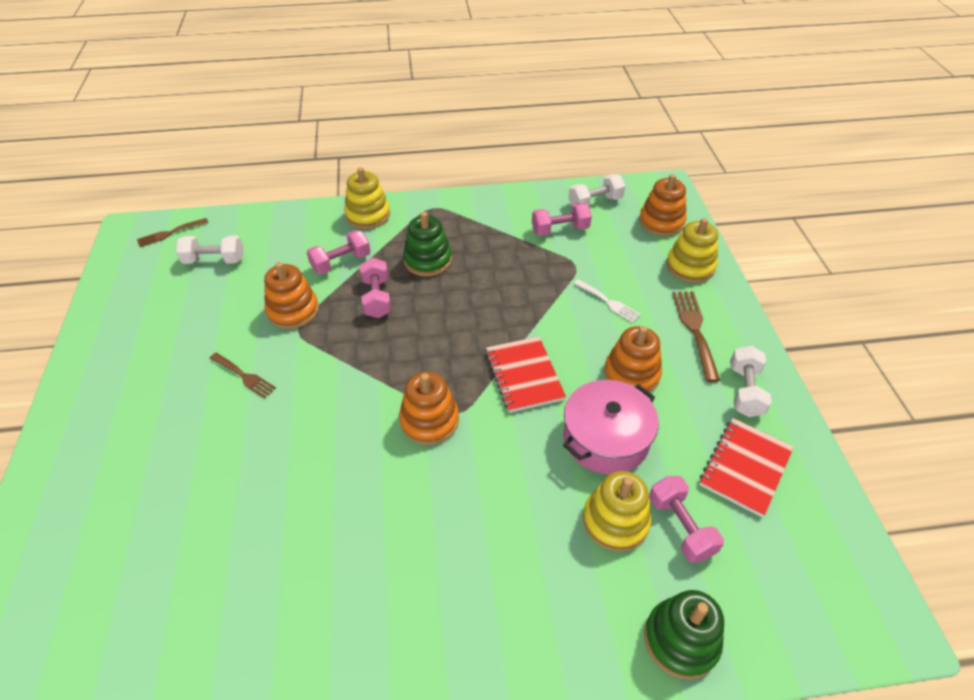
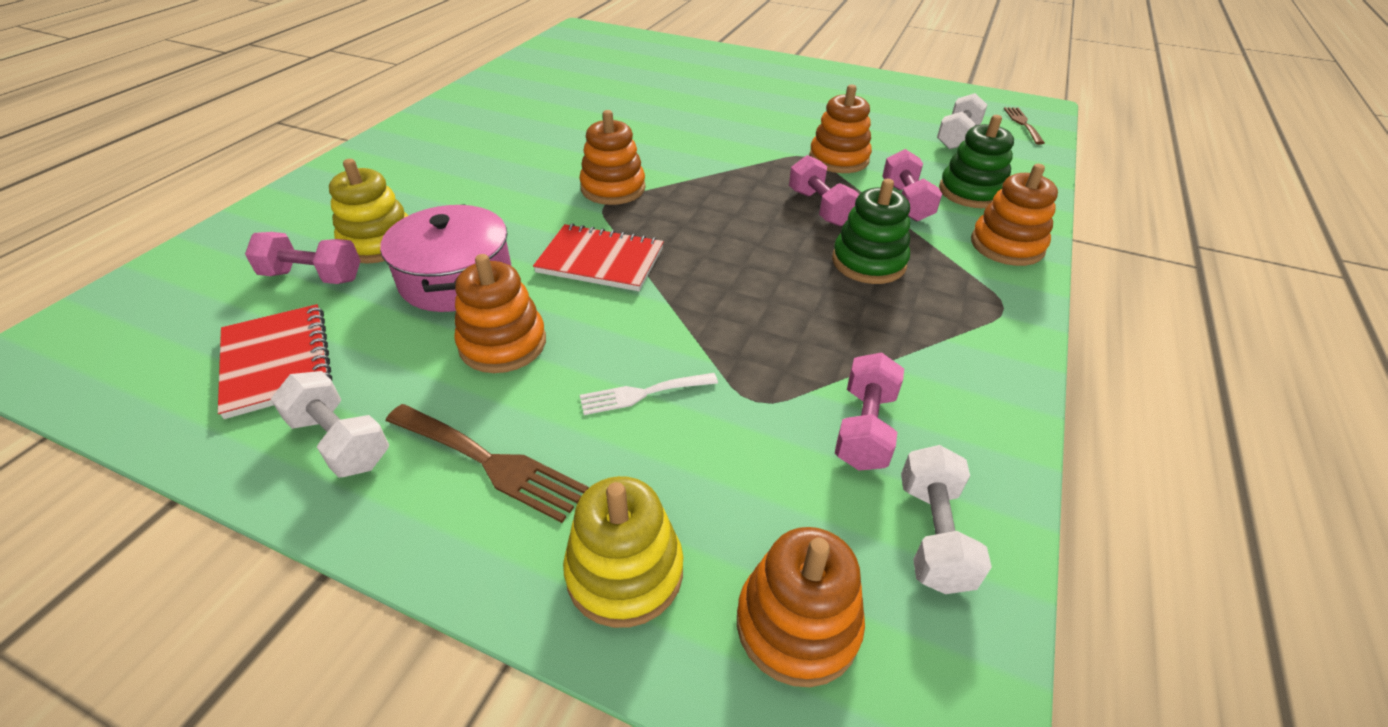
camera: 120 degrees right, 5 degrees down
brown fork [210,352,276,399] -> none
yellow stacking toy [344,167,390,229] -> orange stacking toy [971,164,1058,266]
pink dumbbell [360,258,391,318] -> pink dumbbell turned 45 degrees clockwise [789,155,859,226]
green stacking toy [644,590,724,680] -> green stacking toy moved to [939,115,1014,208]

